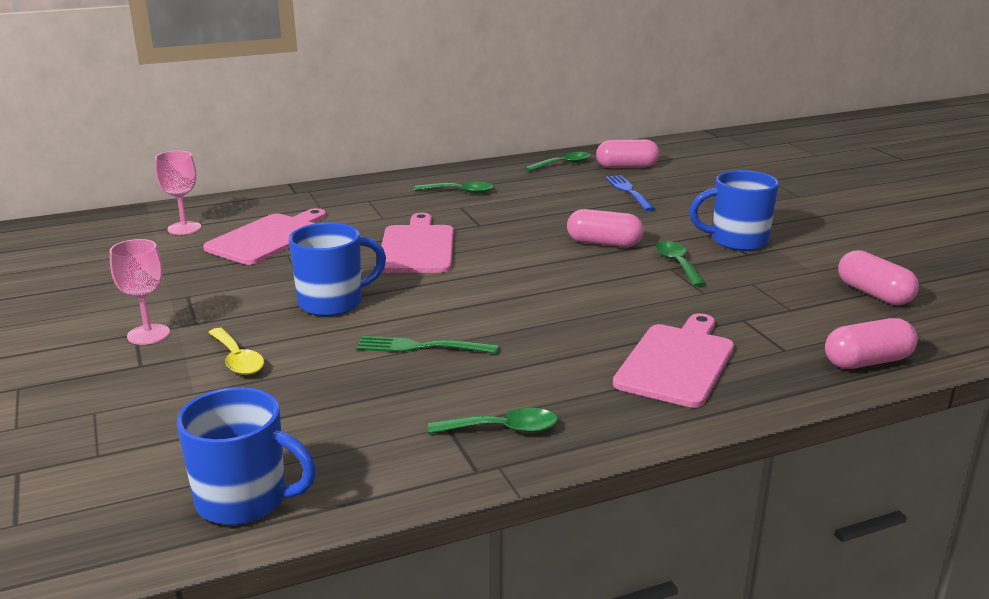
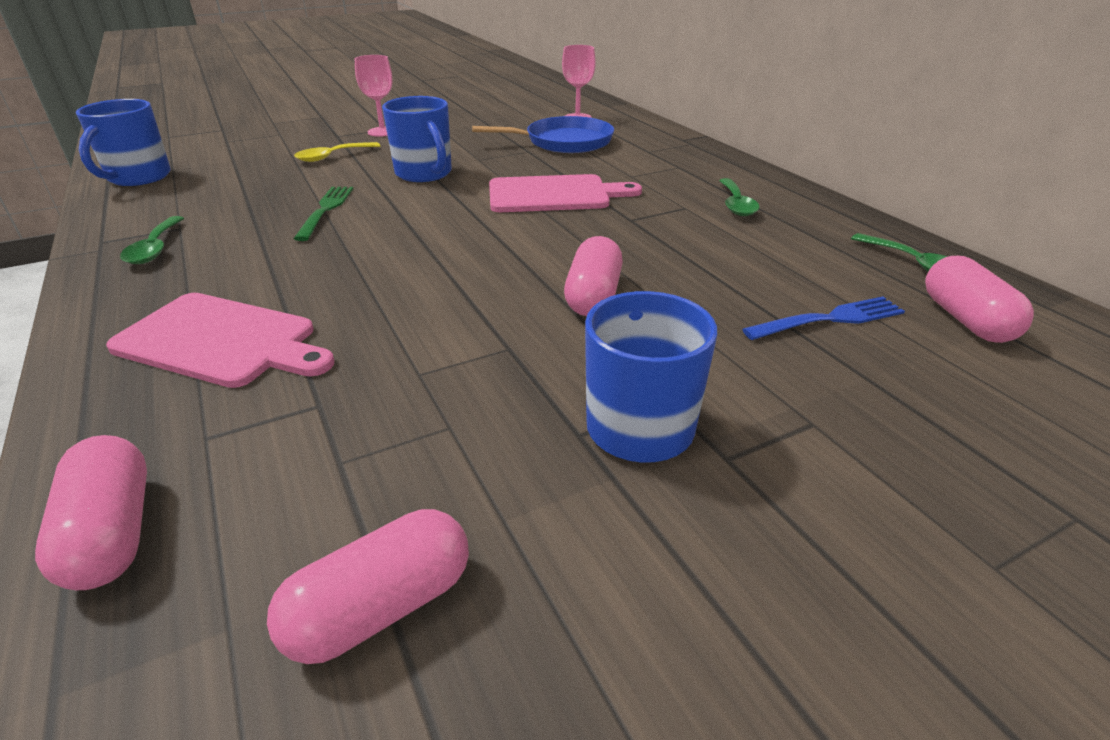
camera: 85 degrees right, 10 degrees up
pink cutting board [203,208,326,265] -> blue pan [472,116,614,153]
green spoon [656,241,706,287] -> none

